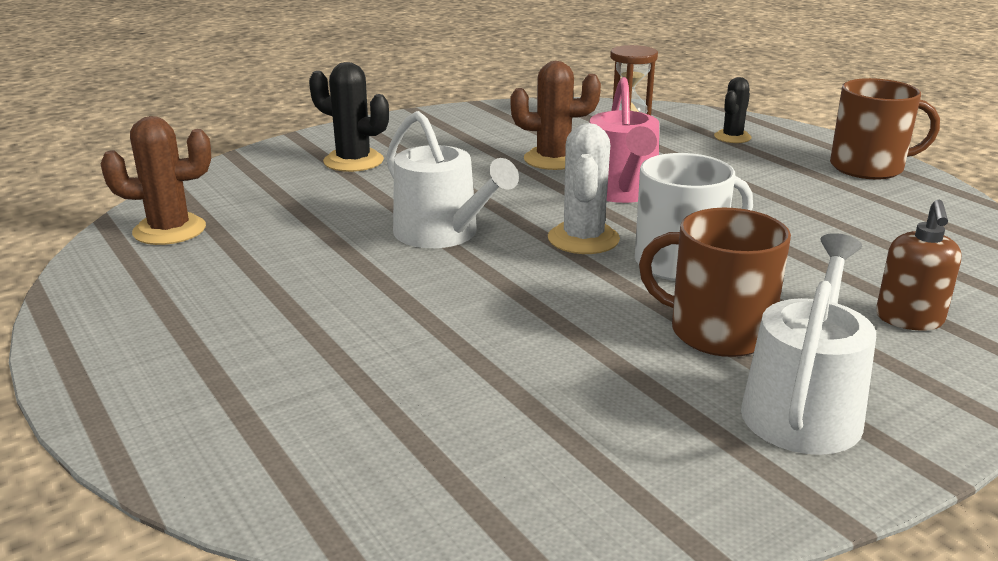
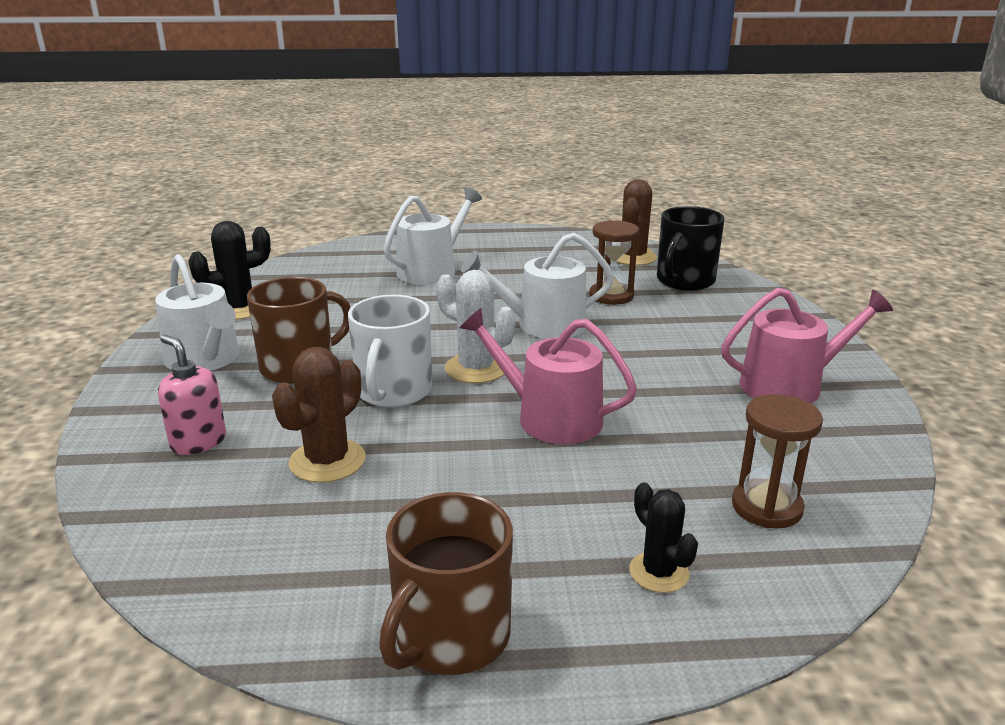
camera: 120 degrees right, 0 degrees up
black cactus [309,62,389,172] -> black cactus moved to [188,221,271,320]
brown cactus [511,61,601,170] -> brown cactus moved to [272,347,365,483]
brown soap dispenser [876,200,961,331] -> pink soap dispenser [158,335,226,455]
none -> white watering can [383,187,482,285]
none -> brown hourglass [589,220,639,305]
none -> black mug [657,206,725,291]
none -> pink watering can [721,288,893,403]

